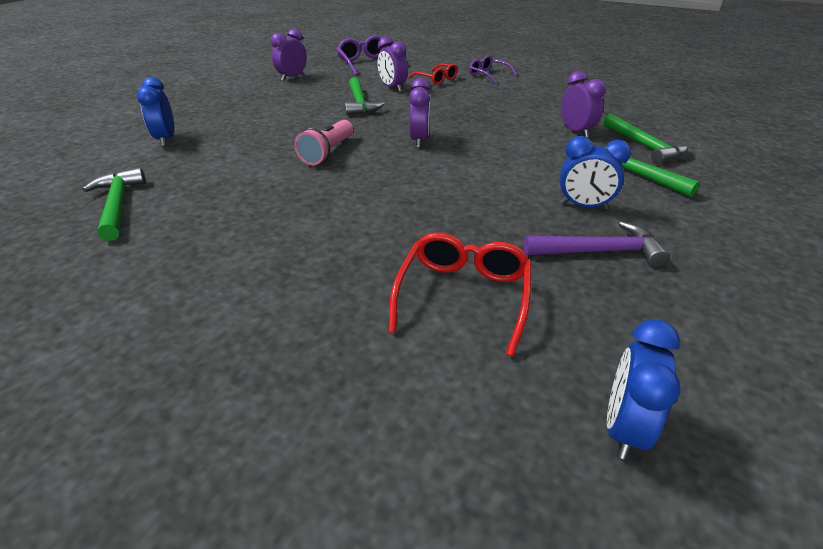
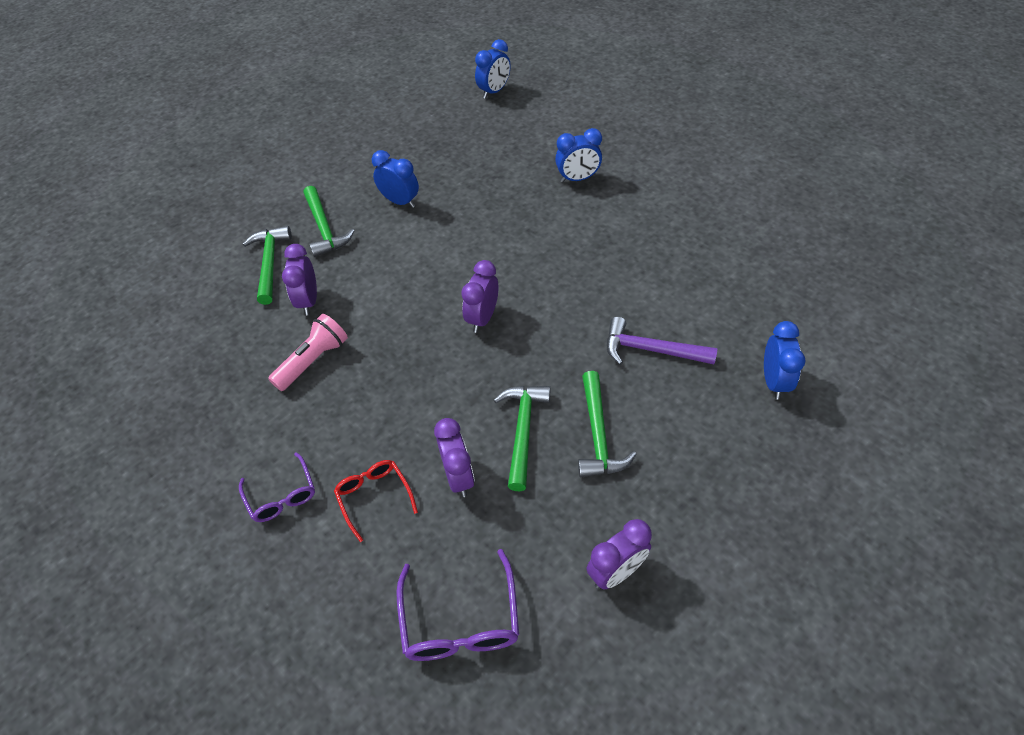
camera: 160 degrees left, 15 degrees up
green hammer [83,168,146,241] -> green hammer moved to [578,371,637,477]
pink flashlight [294,120,353,165] -> pink flashlight moved to [268,314,348,391]
red glasses [388,232,532,357] -> none
purple hammer [523,221,669,267] -> purple hammer moved to [607,317,717,365]
none -> blue clock [555,128,602,183]

